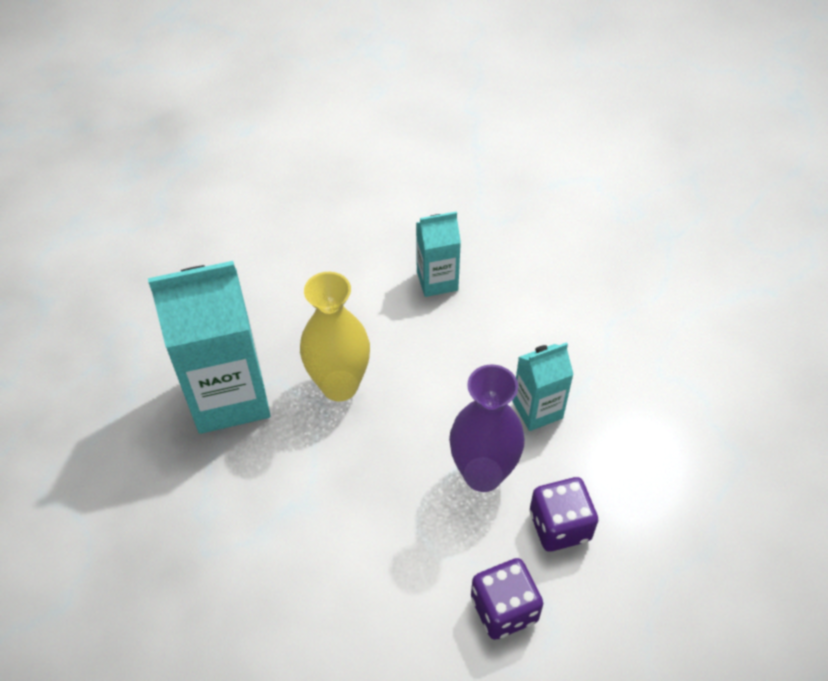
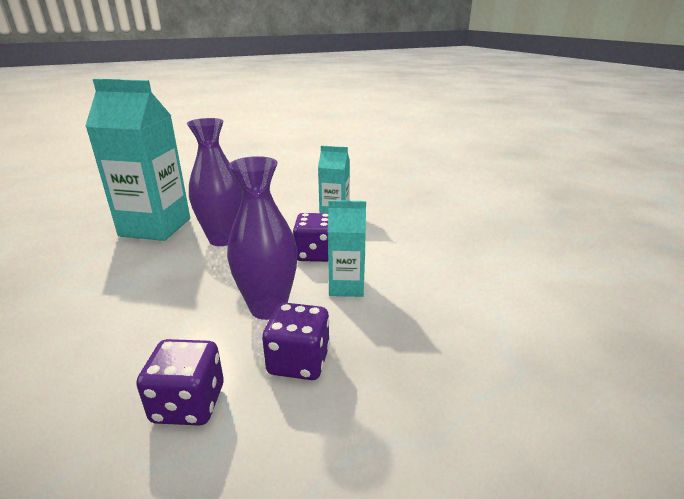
camera: 25 degrees right, 25 degrees down
yellow vase [300,272,370,401] -> purple vase [187,118,243,246]
none -> purple dice [293,213,328,262]

